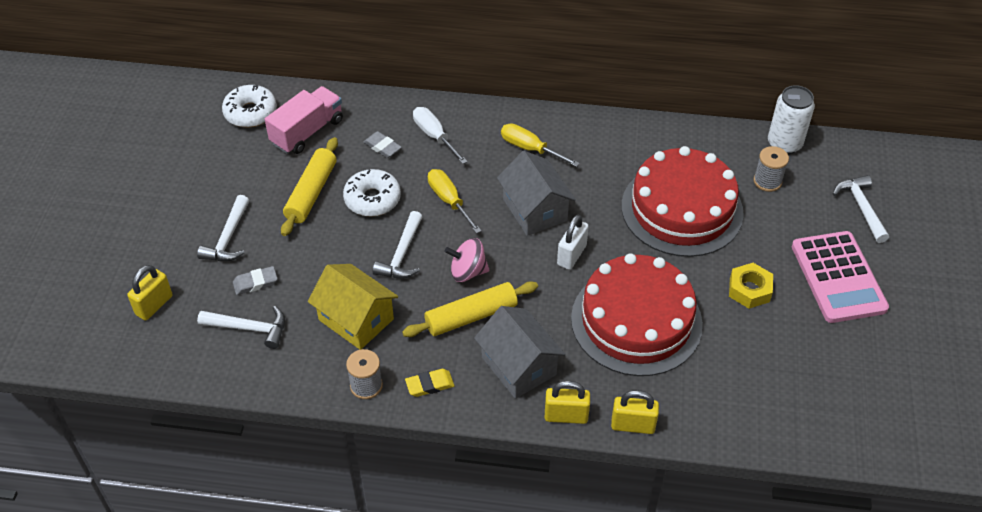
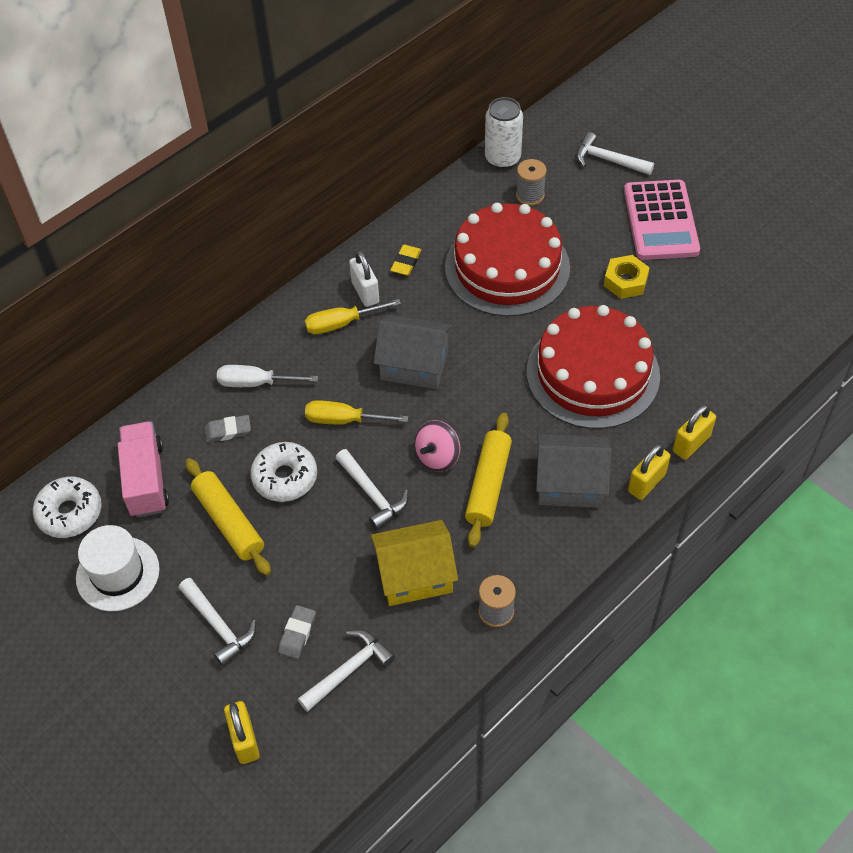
camera: 50 degrees left, 5 degrees up
yellow eraser [405,369,454,397] -> yellow eraser moved to [390,245,421,276]
white padlock [557,214,589,270] -> white padlock moved to [349,250,379,307]
pink calculator [792,231,889,323] -> pink calculator turned 60 degrees clockwise [624,180,700,260]
none -> white hat [76,525,160,611]

